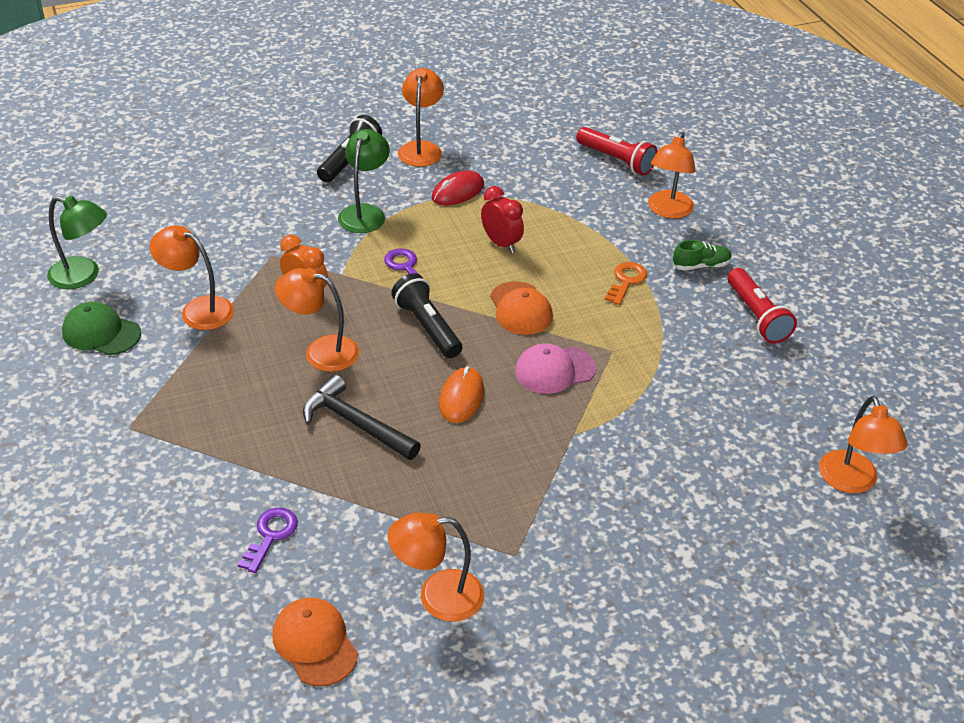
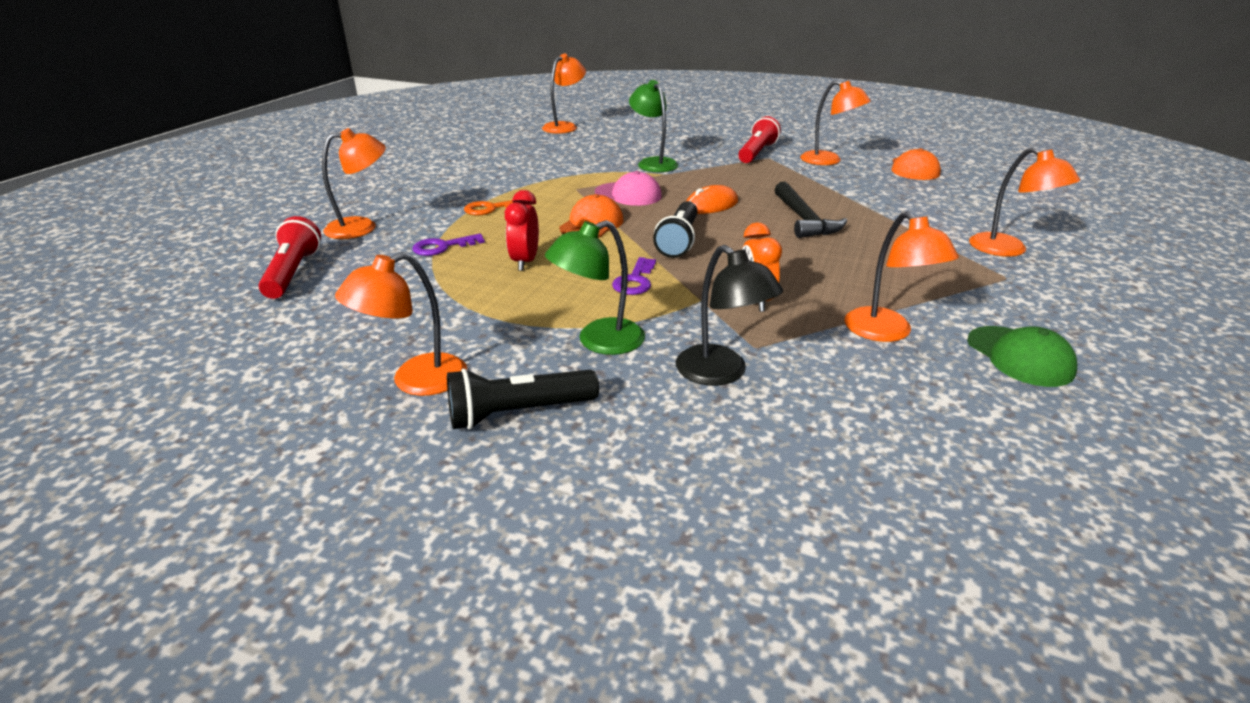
camera: 135 degrees left, 10 degrees down
green lamp [47,196,107,289] -> green lamp moved to [629,80,678,172]
purple key [238,507,298,573] -> purple key moved to [412,234,485,256]
orange lamp [275,268,359,372] -> orange lamp moved to [969,147,1080,257]
red mouse [432,170,484,205] -> none
green shoe [673,240,732,271] -> none
red flashlight [727,268,797,344] -> red flashlight moved to [738,116,781,163]
none -> black lamp [676,245,783,386]

